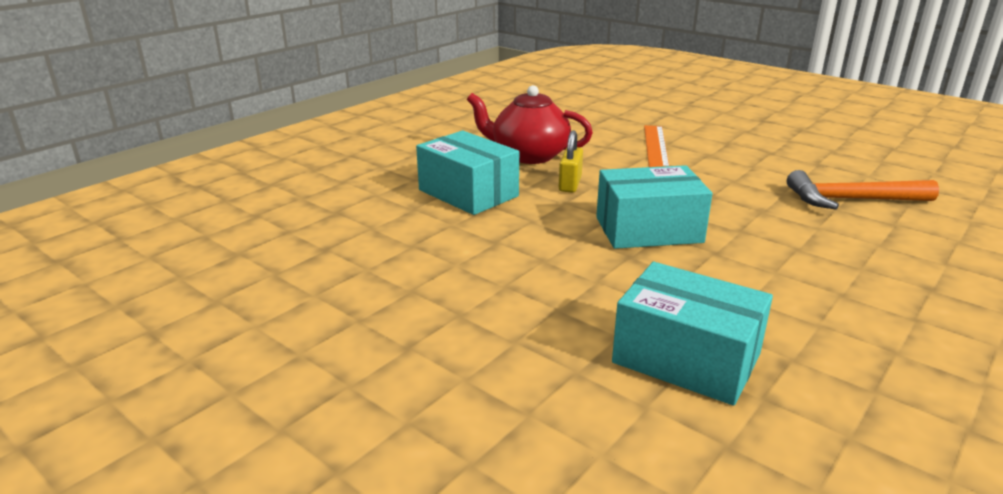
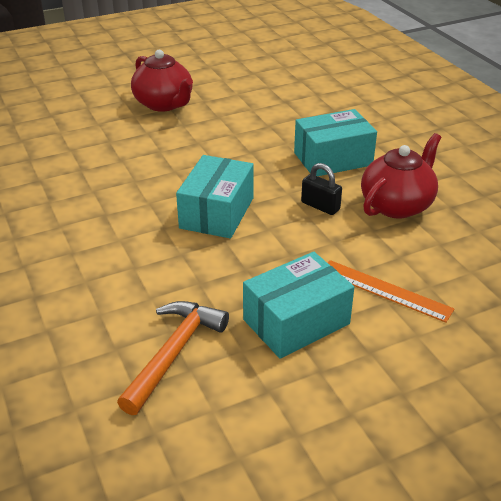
camera: 115 degrees right, 10 degrees up
yellow padlock [559,130,583,193] -> black padlock [301,163,342,215]
turquoise box [612,262,773,406] -> turquoise box moved to [243,252,354,359]
none -> red teapot [131,50,193,112]

